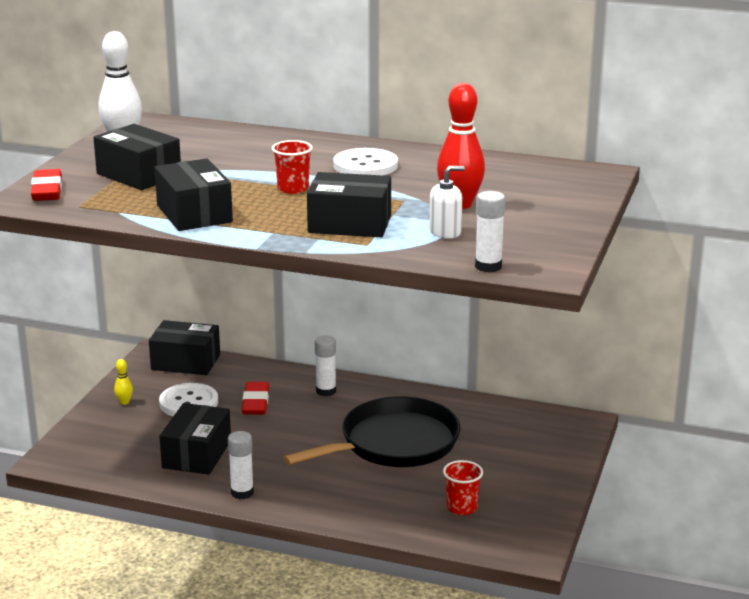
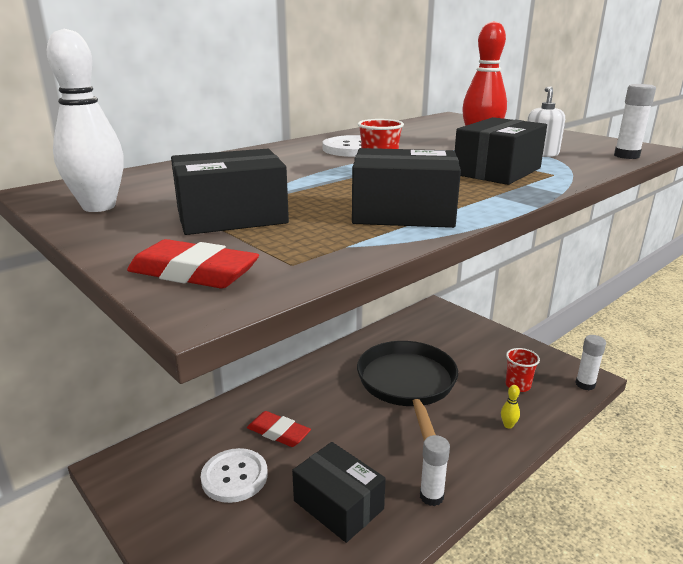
camera: 60 degrees left, 0 degrees up
yellow bowling pin [114,359,133,405] -> yellow bowling pin moved to [501,385,520,429]
black box [149,320,220,375] -> none
white glue stick [315,335,336,396] -> white glue stick moved to [575,335,606,390]

